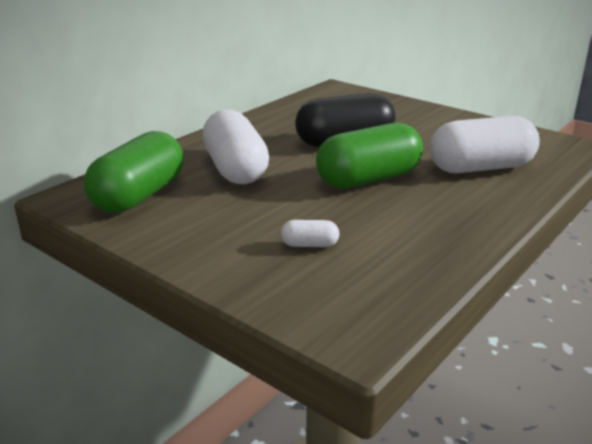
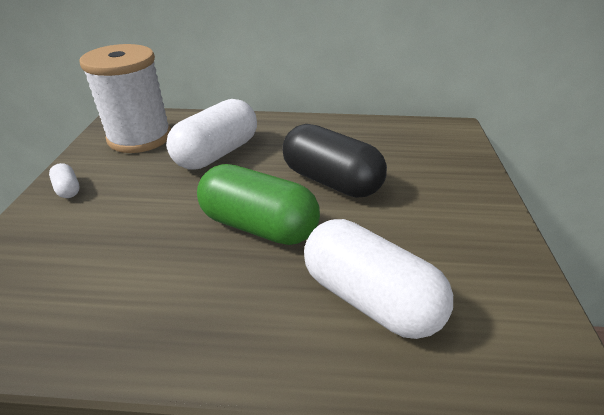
camera: 55 degrees right, 10 degrees up
green capsule [84,131,184,213] -> white spool [80,44,171,153]
white capsule [281,220,339,247] -> white capsule moved to [49,163,80,198]

